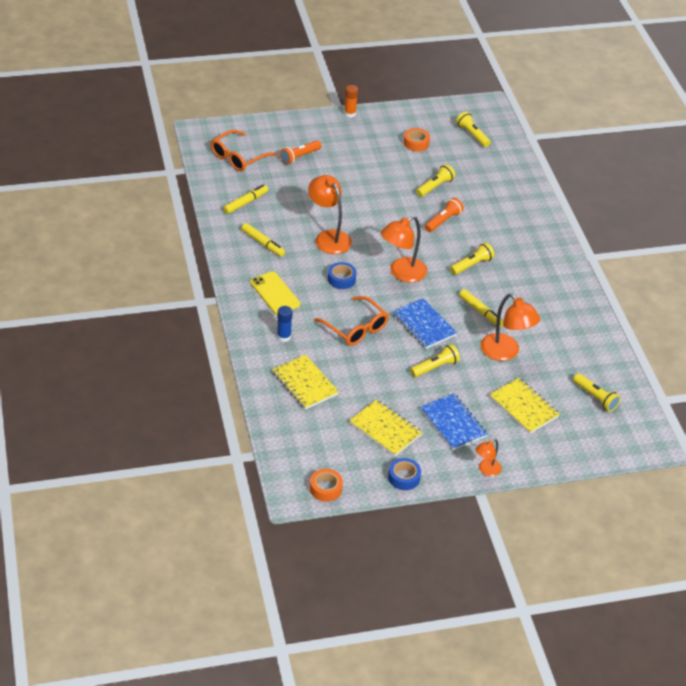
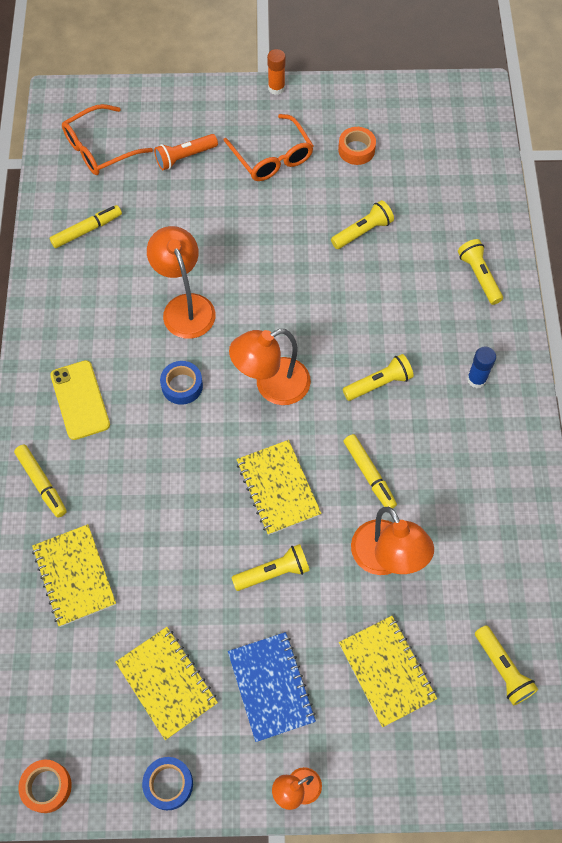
camera: 15 degrees right, 20 degrees up
yellow marker [241,223,285,257] -> yellow marker moved to [14,445,67,518]
blue glue stick [277,306,293,342] -> blue glue stick moved to [467,347,496,388]
orange glasses [315,296,389,346] -> orange glasses moved to [223,114,314,181]
blue notebook [392,298,457,349] -> yellow notebook [236,440,322,535]
orange flashlight [425,198,464,232] -> none
yellow flashlight [456,112,491,147] -> yellow flashlight moved to [458,239,503,305]

